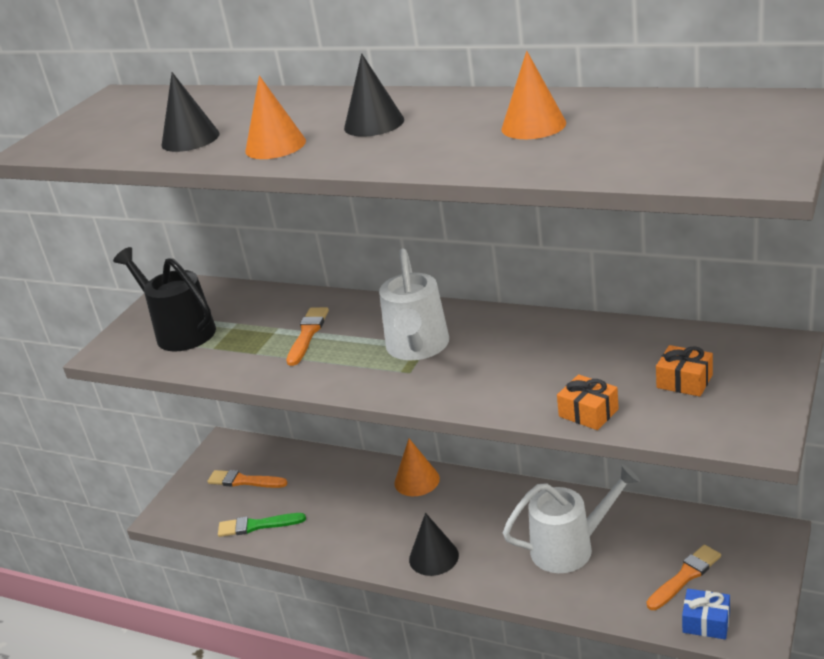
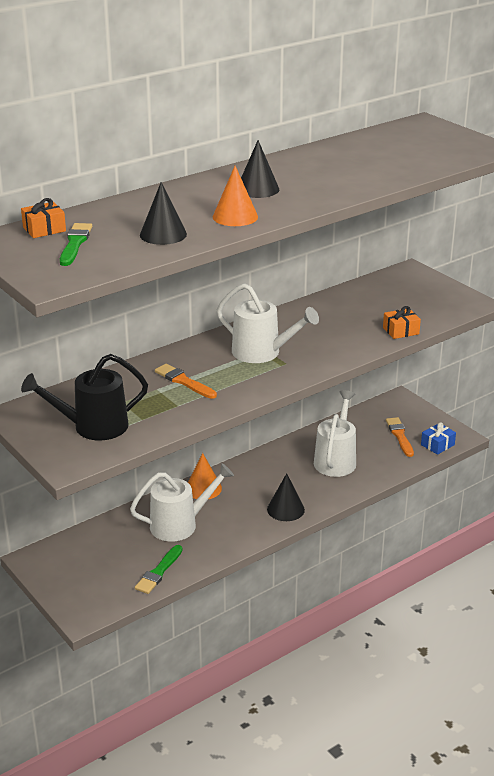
camera: 65 degrees left, 0 degrees up
orange brush [207,470,288,488] -> none
orange cone [501,51,566,139] -> none
orange gift [656,345,713,397] -> orange gift moved to [21,198,66,238]
none -> green brush [60,223,92,266]
none -> white watering can [130,463,234,542]

